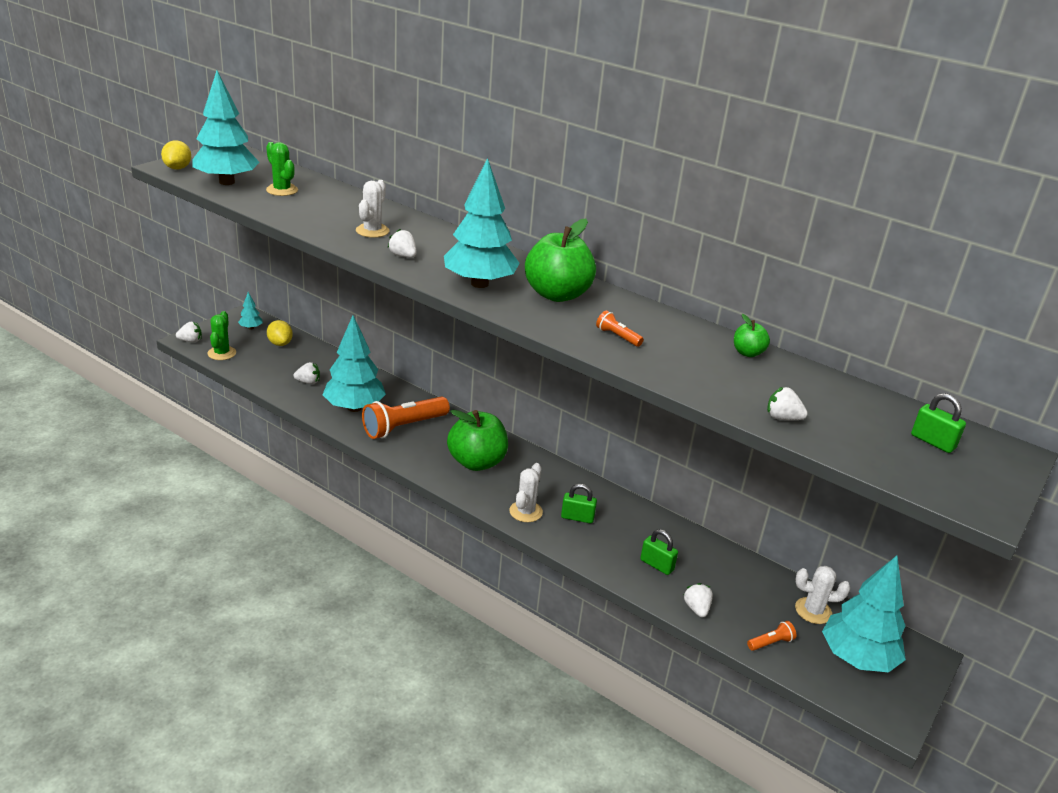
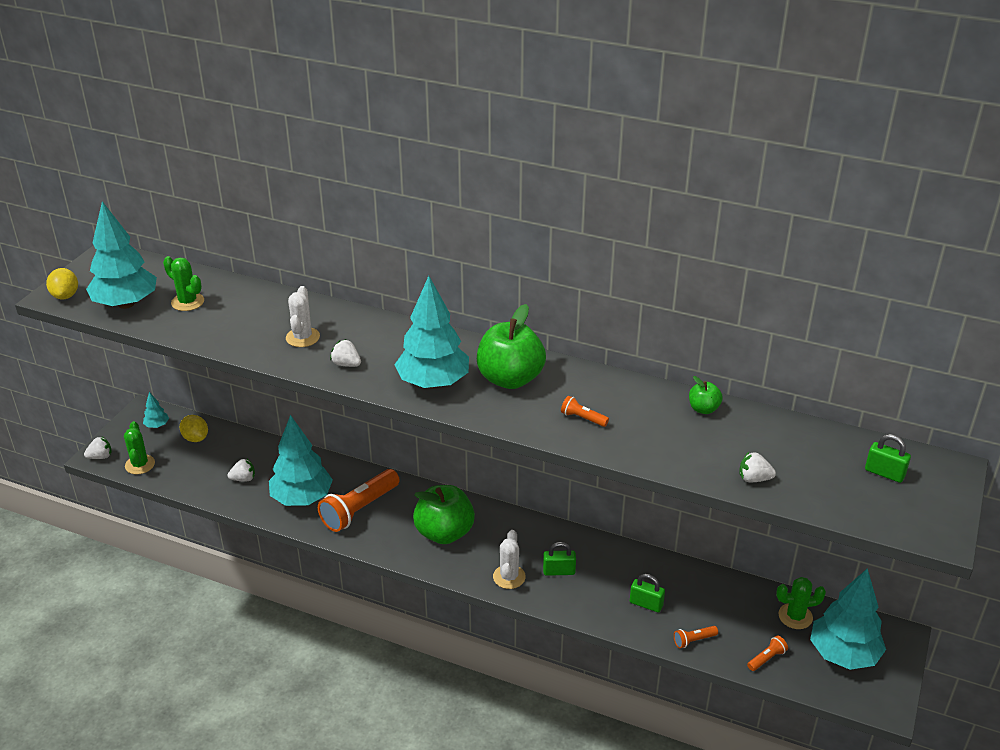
camera: 10 degrees left, 5 degrees up
white strawberry [684,583,713,617] -> orange flashlight [674,626,718,648]
white cactus [795,566,851,624] -> green cactus [776,577,826,629]

